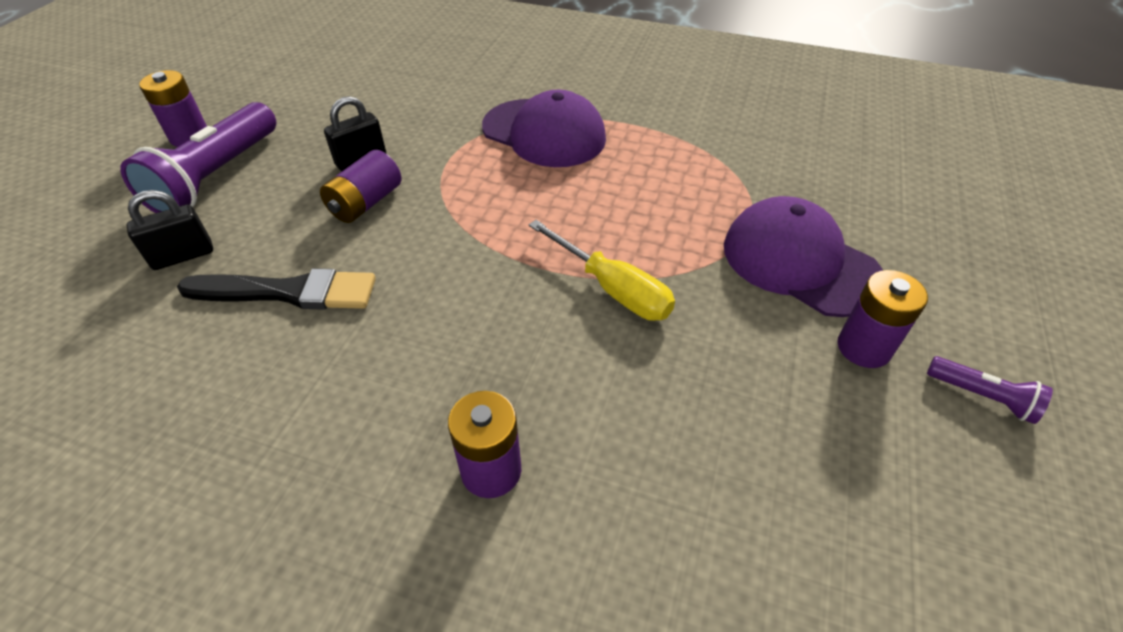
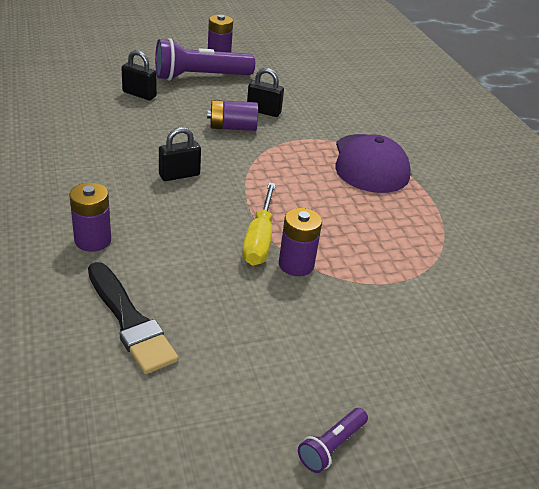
camera: 50 degrees right, 10 degrees down
black brush [177,268,376,310] -> black brush moved to [88,262,178,374]
purple cap [724,196,883,317] -> none
purple battery [837,270,928,368] -> purple battery moved to [279,208,322,276]
purple flashlight [927,356,1053,424] -> purple flashlight turned 45 degrees clockwise [298,408,368,473]
none -> black padlock [159,127,201,181]

